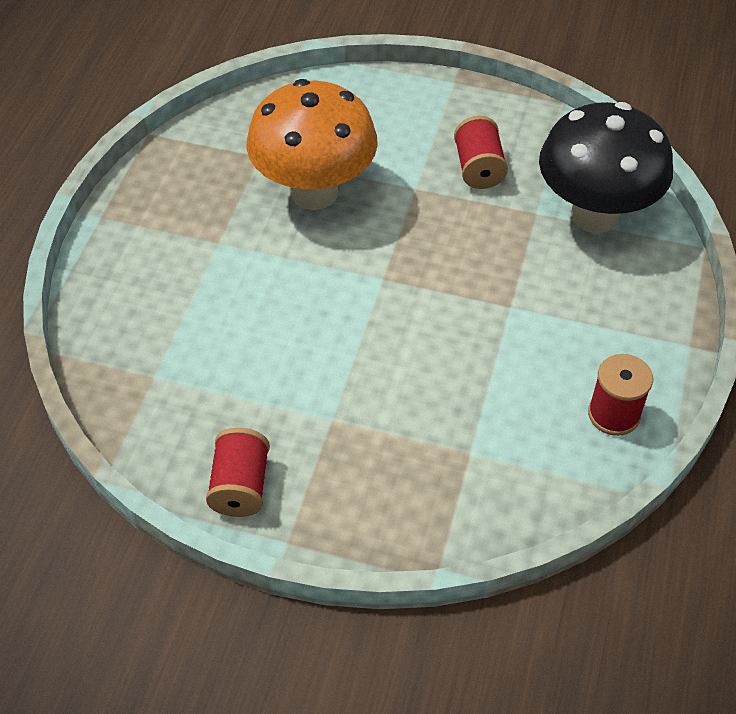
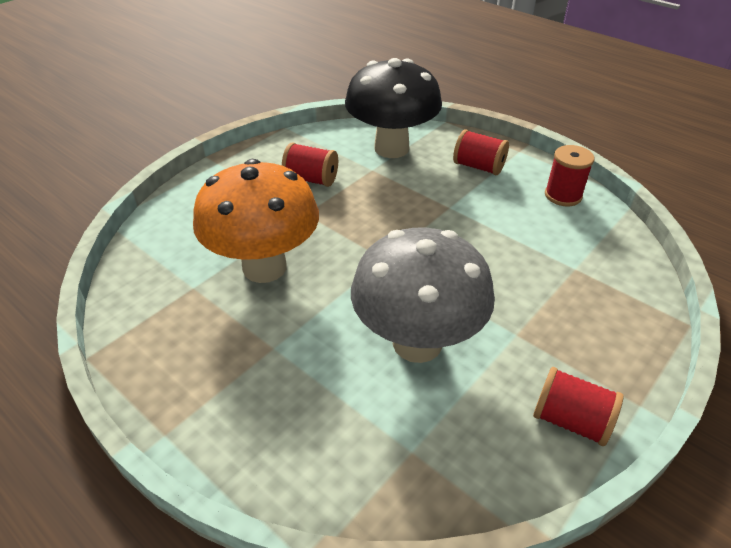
camera: 65 degrees left, 10 degrees down
none -> grey mushroom [351,228,495,363]
none -> red spool [453,129,509,175]

